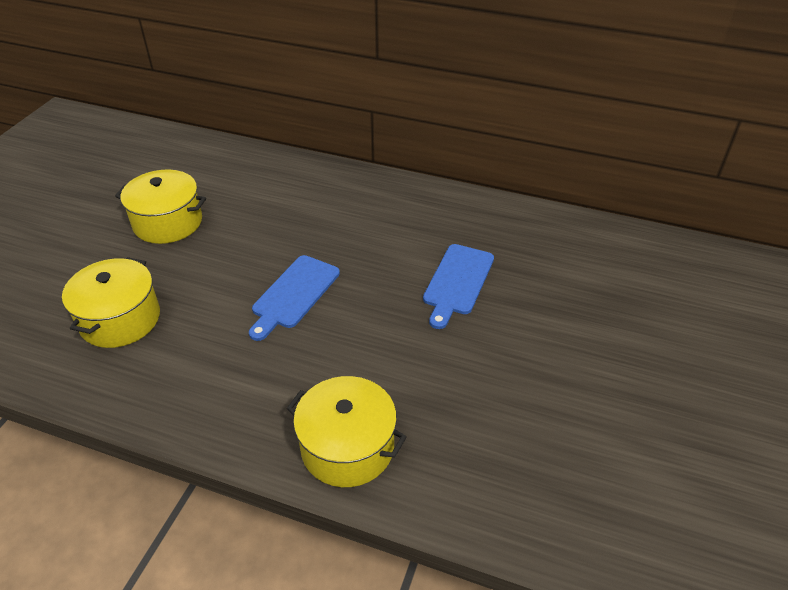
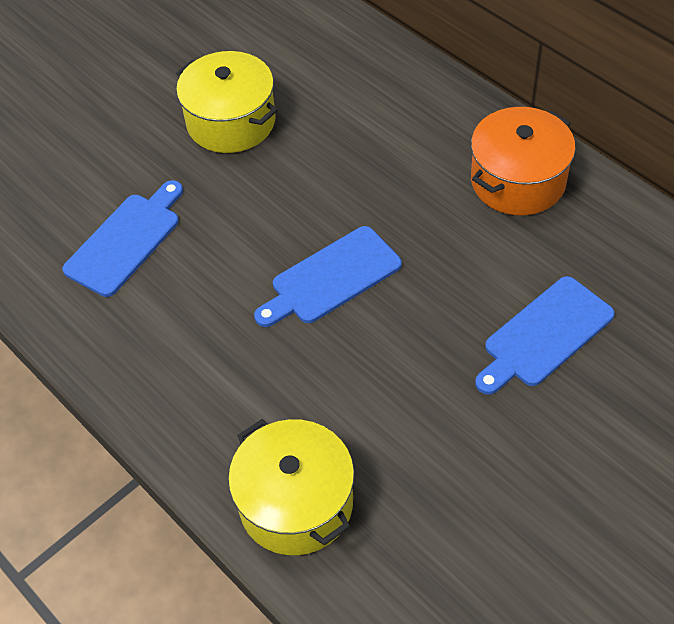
camera: 30 degrees right, 10 degrees up
yellow pot [62,257,160,348] -> blue cutting board [62,180,183,297]
none -> orange pot [471,107,575,215]

